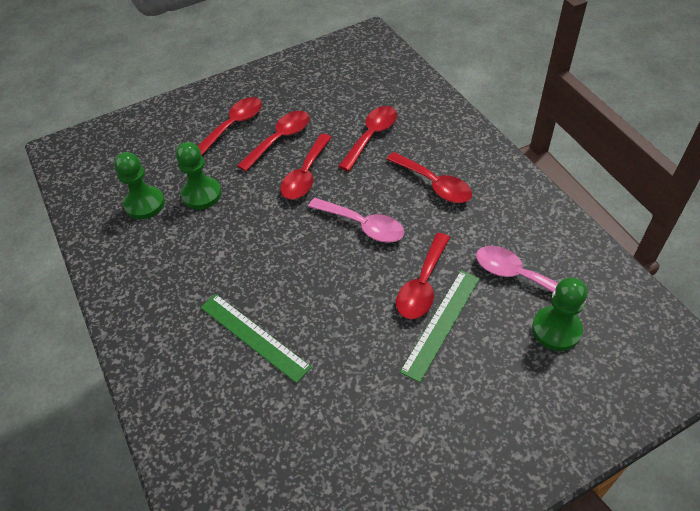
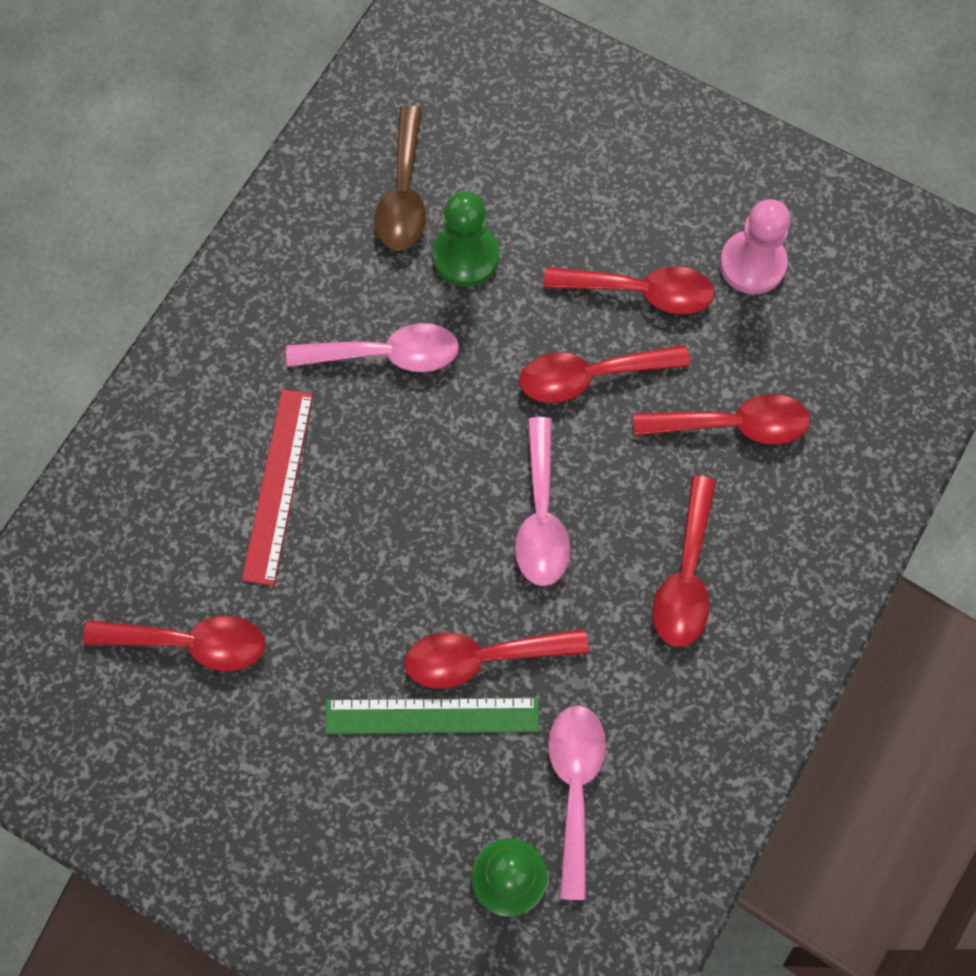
camera: 55 degrees right, 20 degrees up
green pawn [114,152,165,219] -> brown spoon [375,105,426,251]
red spoon [198,97,262,156] -> red spoon moved to [83,616,265,671]
green ruler [200,294,312,383] -> red ruler [242,389,313,586]
none -> pink spoon [286,323,459,372]
none -> pink pawn [720,199,791,294]

